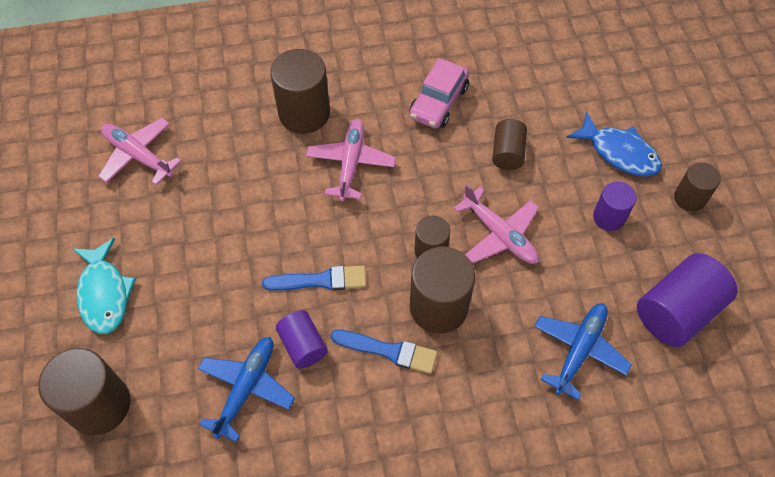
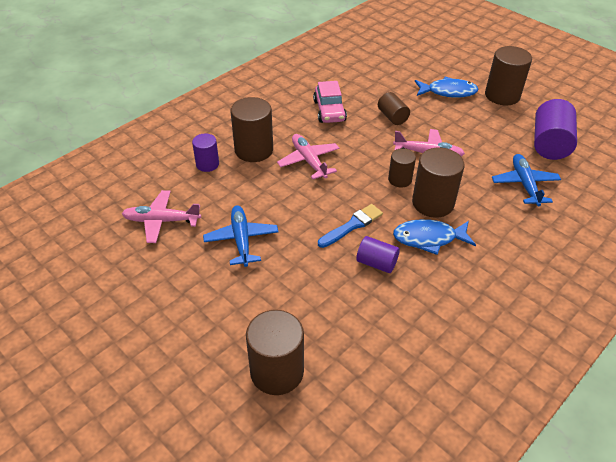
camera: 35 degrees left, 15 degrees down
turquoise fish [73,238,136,334] -> none
blue plane [198,337,295,442] -> blue plane moved to [203,205,279,267]
blue brush [331,330,437,374] -> blue fish [393,219,476,255]
purple cylinder [593,182,636,231] -> purple cylinder moved to [192,133,219,172]
brown cylinder [674,162,721,212] -> brown cylinder [485,46,532,105], size x1.71

